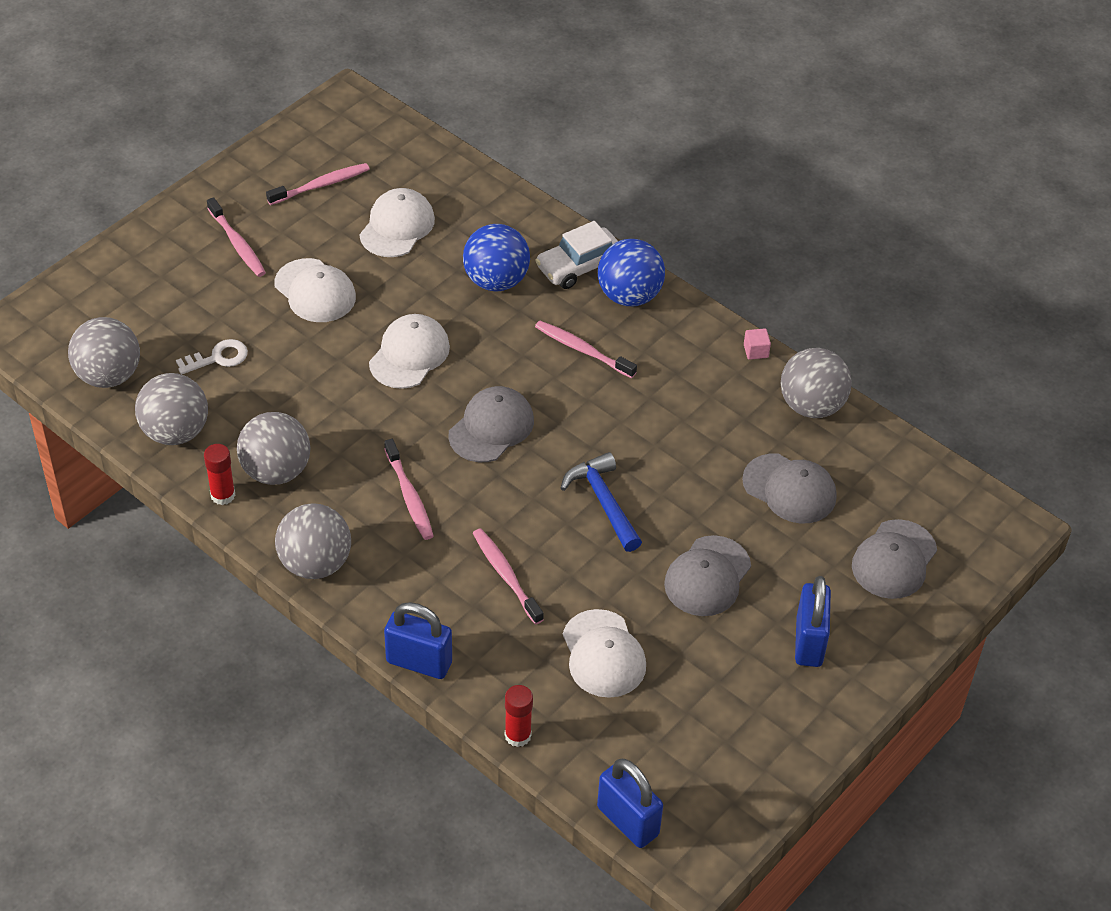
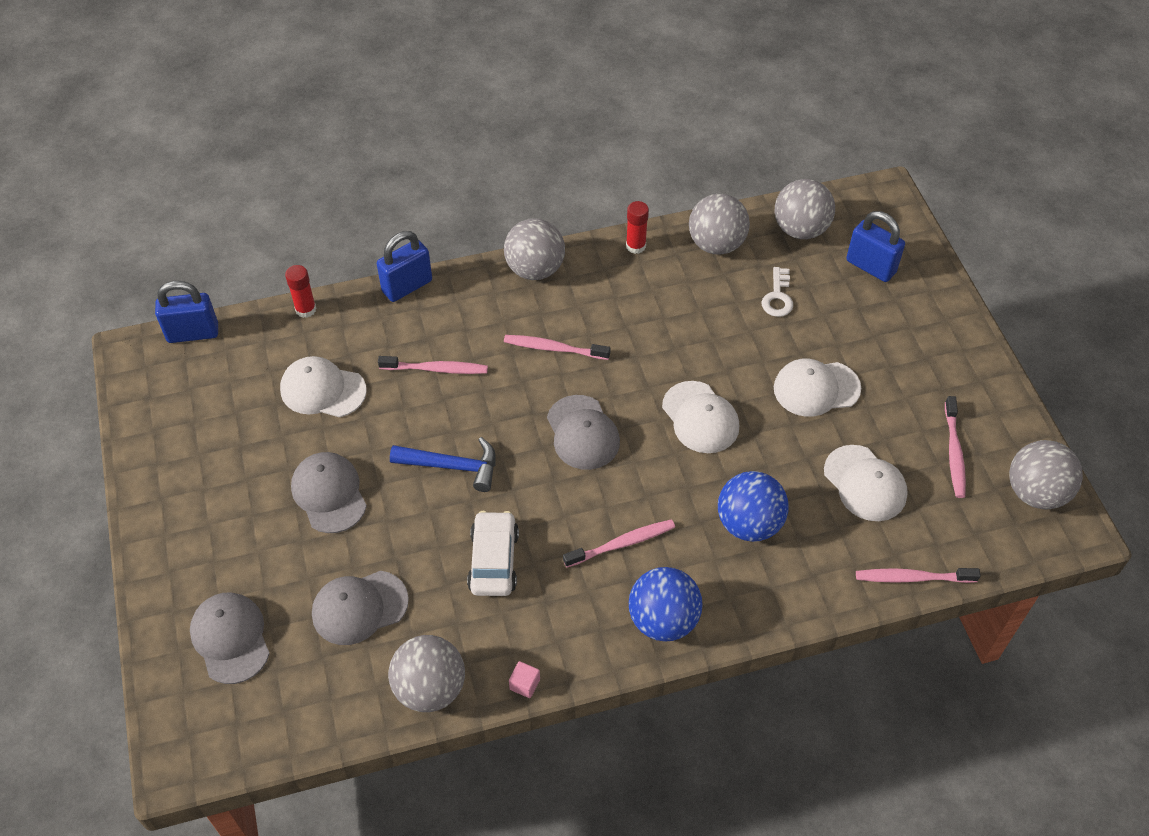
camera: 125 degrees right, 5 degrees up
pink toothbrush [207,197,266,277] -> pink toothbrush moved to [856,568,981,583]
grey ball [237,412,311,485] -> grey ball moved to [1009,440,1083,509]
white car [535,221,618,289] -> white car moved to [467,511,519,596]
blue padlock [795,576,831,667] -> blue padlock moved to [846,211,905,282]

